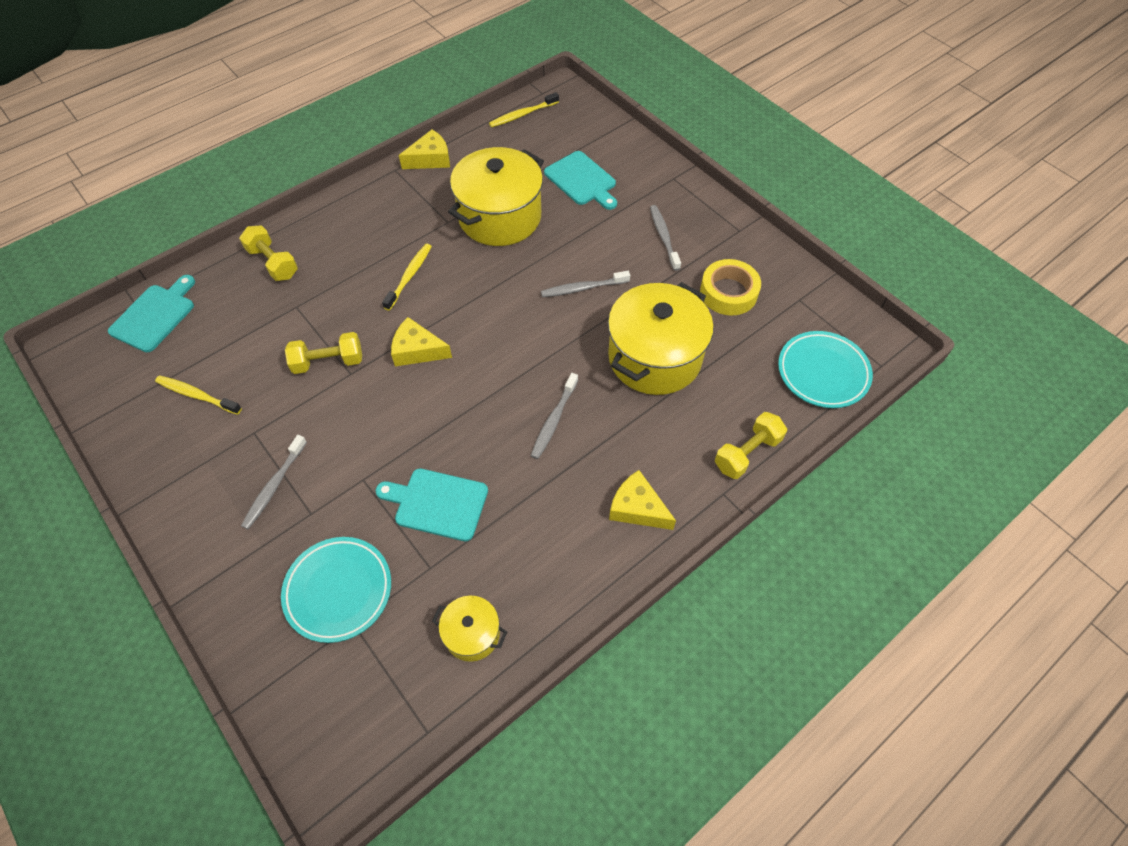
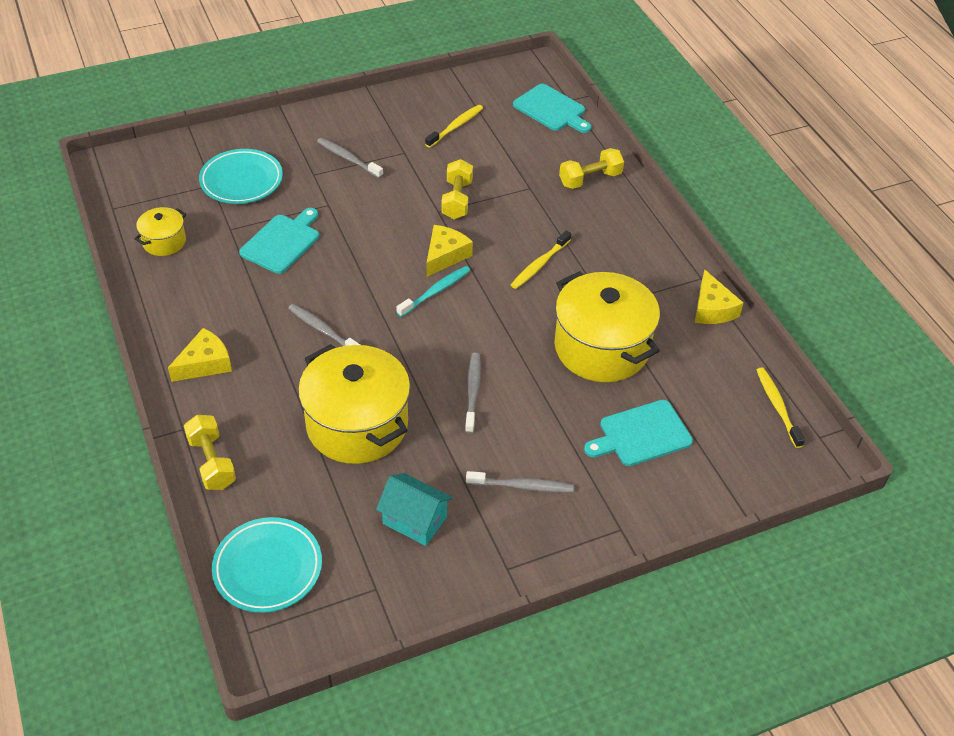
camera: 105 degrees right, 10 degrees down
yellow toothbrush [382,244,432,311] -> yellow toothbrush turned 90 degrees clockwise [511,230,571,289]
yellow tape [700,259,761,316] -> turquoise house [376,473,453,546]
none -> turquoise toothbrush [396,266,470,317]

